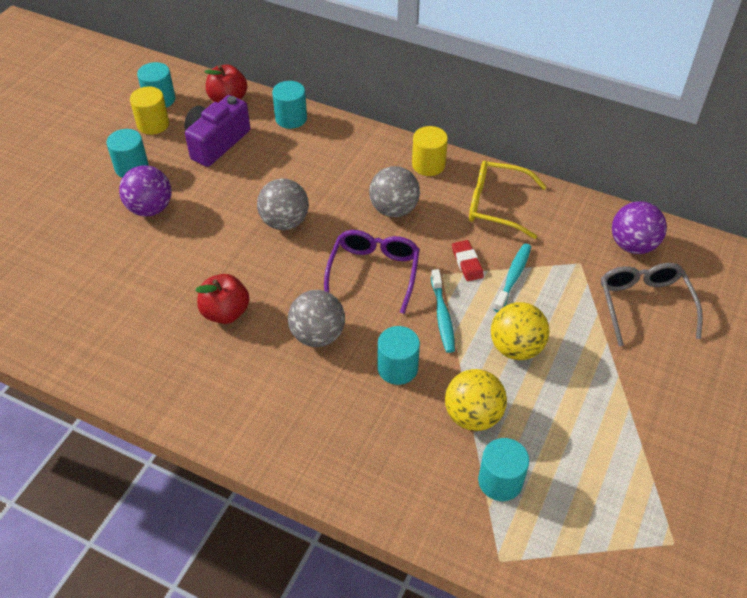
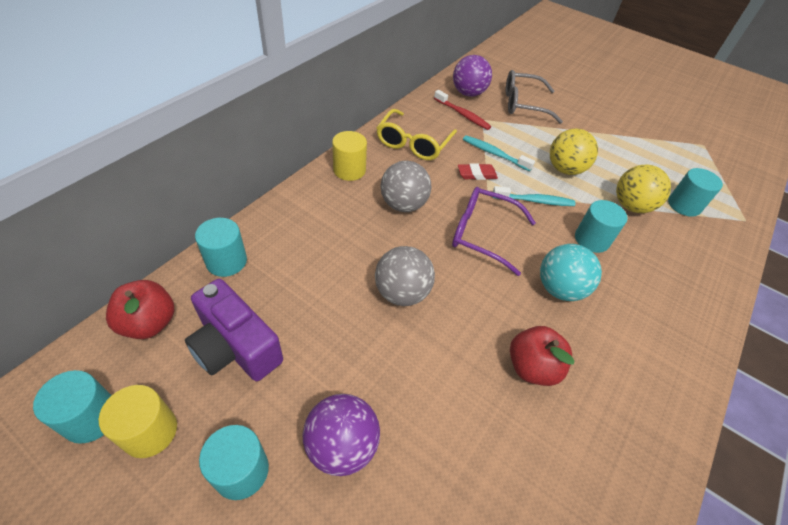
camera: 85 degrees left, 0 degrees up
grey ball [288,290,345,347] -> turquoise ball [540,244,602,301]
none -> red toothbrush [434,90,491,130]

